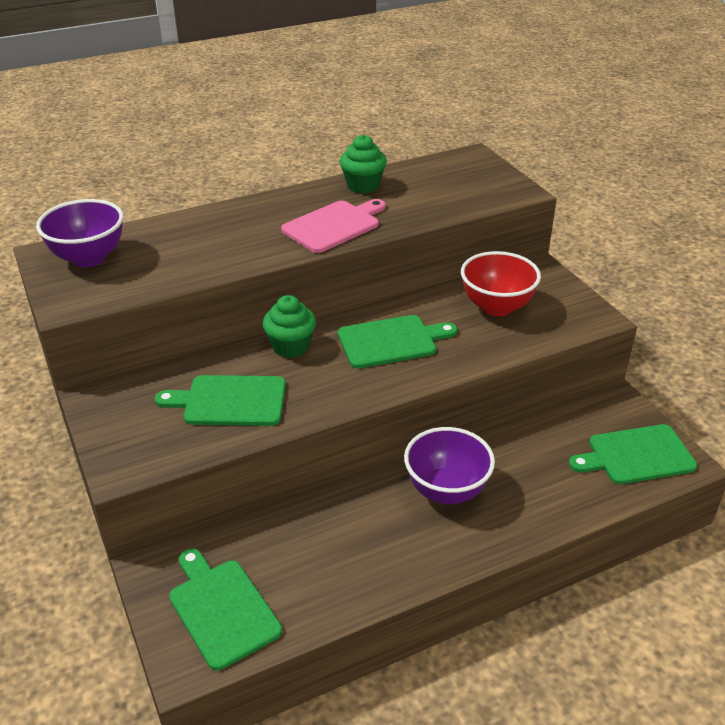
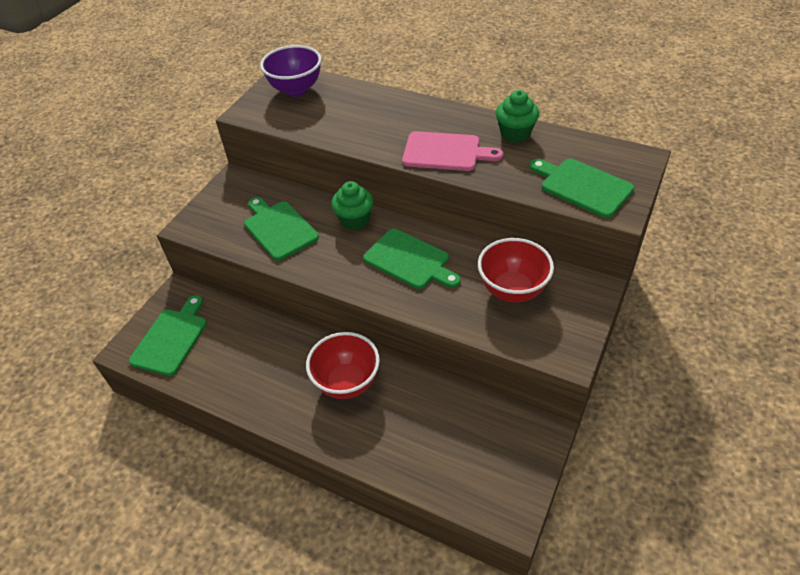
camera: 55 degrees right, 10 degrees up
purple bowl [404,427,495,504] -> red bowl [306,332,380,399]
green cutting board [569,424,697,484] -> green cutting board moved to [529,159,634,218]

